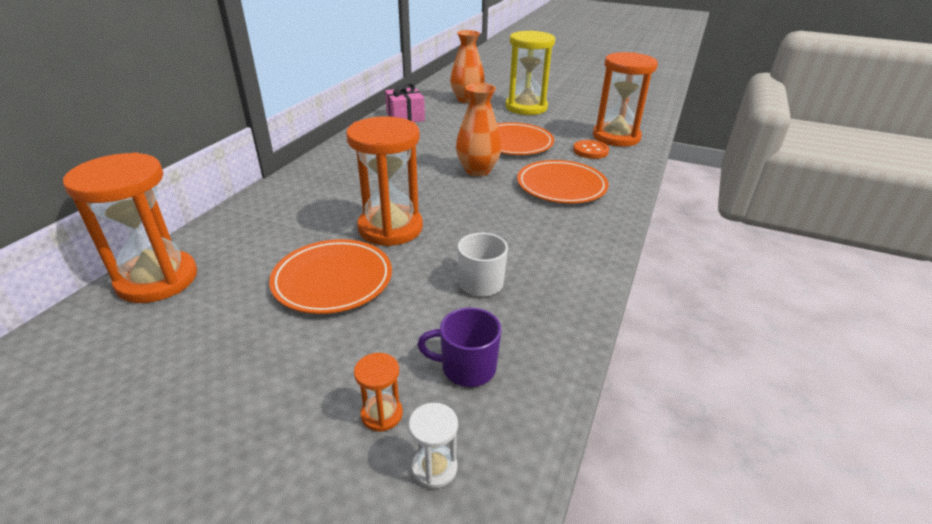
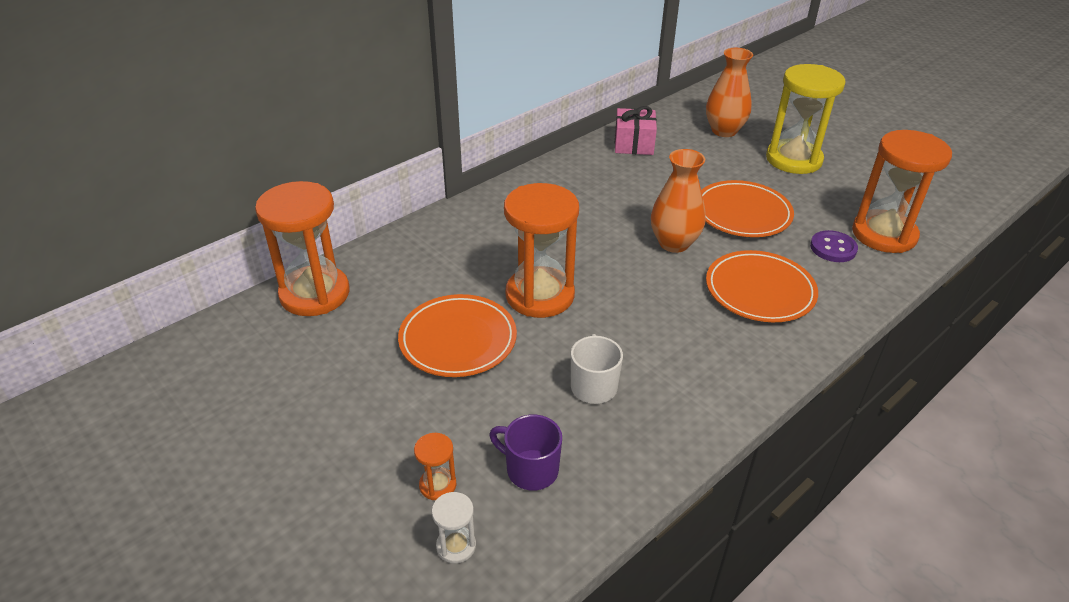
camera: 25 degrees right, 5 degrees up
orange button [573,140,609,159] -> purple button [810,230,858,262]

